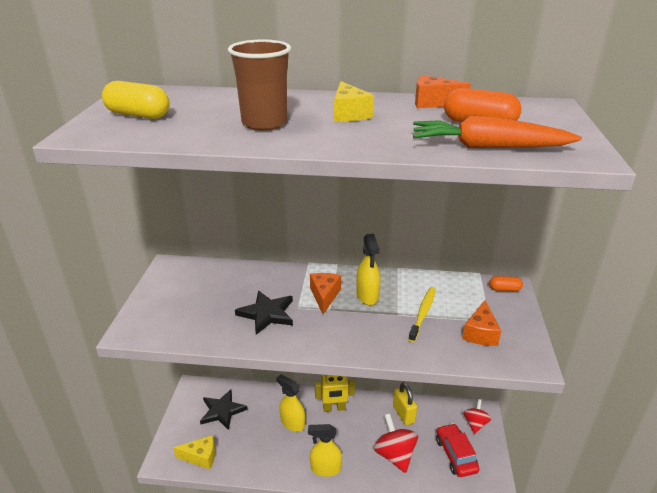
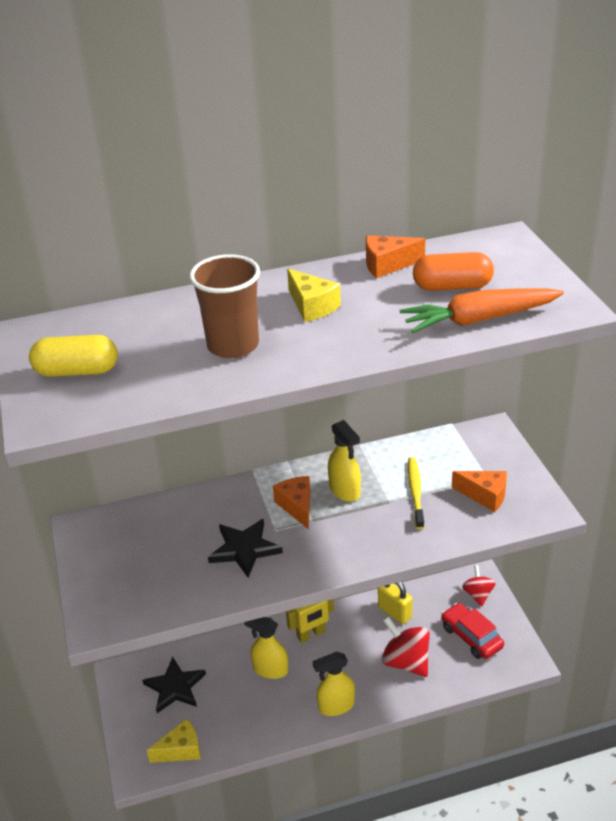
camera: 20 degrees left, 5 degrees up
orange cheese [462,300,501,346] -> orange cheese turned 60 degrees counterclockwise [452,471,507,512]
orange capsule [489,276,523,292] -> none

